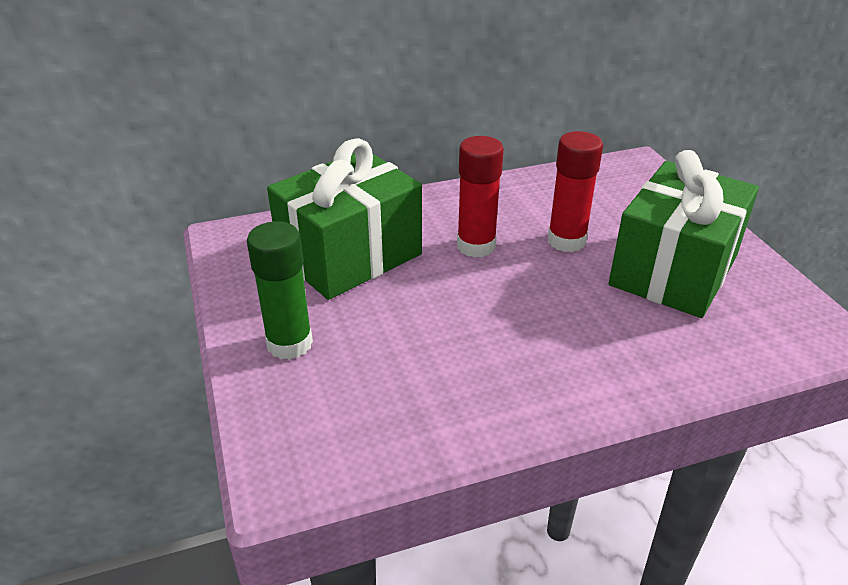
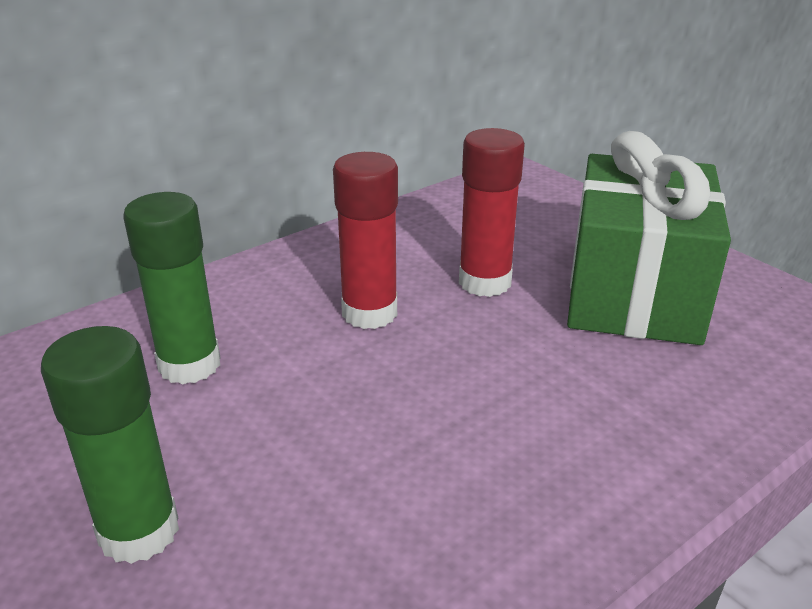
camera: 20 degrees left, 5 degrees down
green gift [267,138,422,300] -> green glue stick [123,192,220,385]

